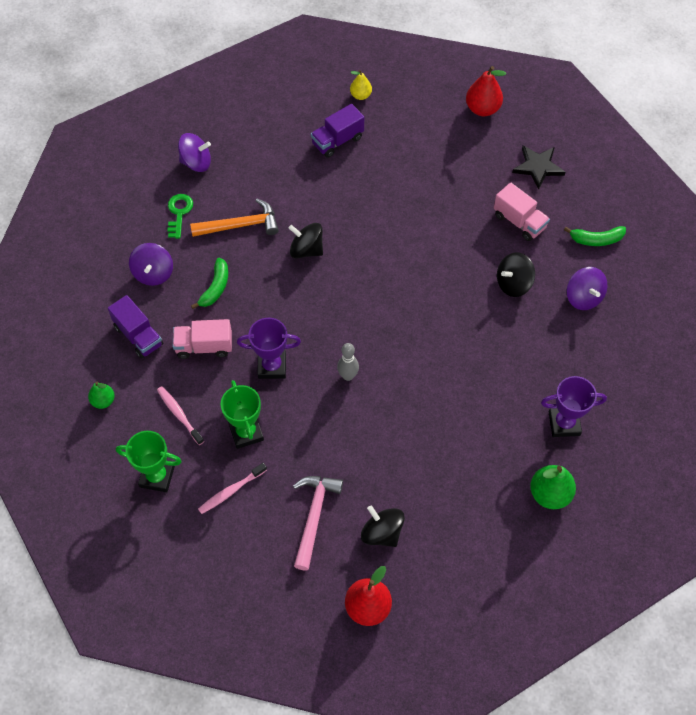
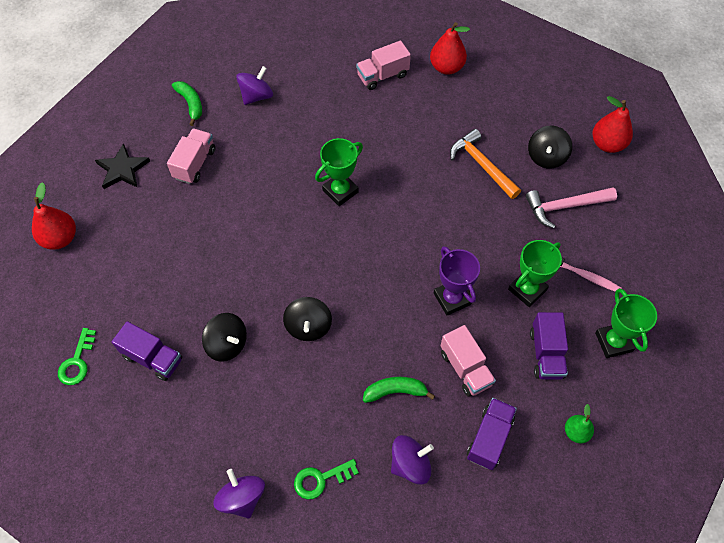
camera: 115 degrees left, 0 degrees up
pink toothbrush [157,386,204,445] -> purple truck [530,312,568,380]
orange hammer [190,199,279,237] -> orange hammer moved to [450,129,521,199]
grey bowling pin [337,343,359,381] -> none
yellow pear [350,70,372,100] -> green key [58,328,96,385]
black spinning top [497,252,535,297] -> black spinning top moved to [202,313,247,362]
green pear [530,465,576,509] -> red pear [430,22,470,75]
purple trophy [541,376,607,437] -> pink truck [356,40,411,90]
none -> green trophy [315,138,363,206]

